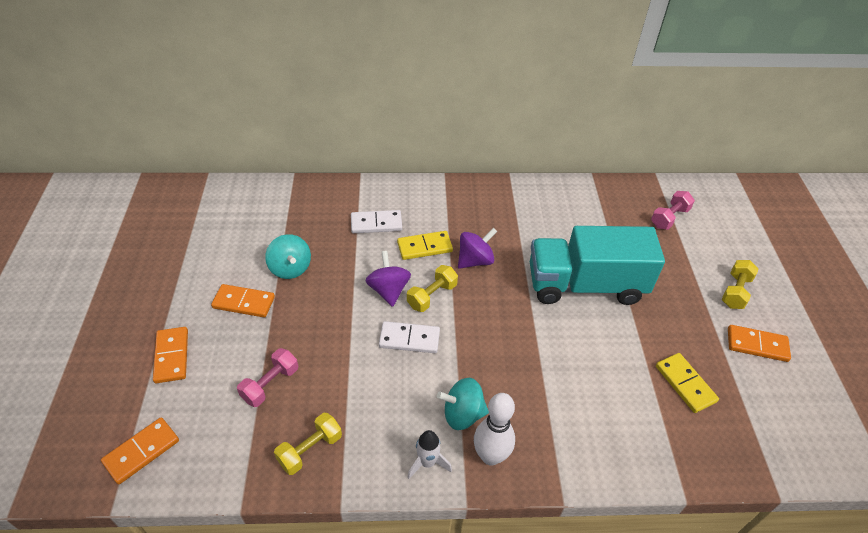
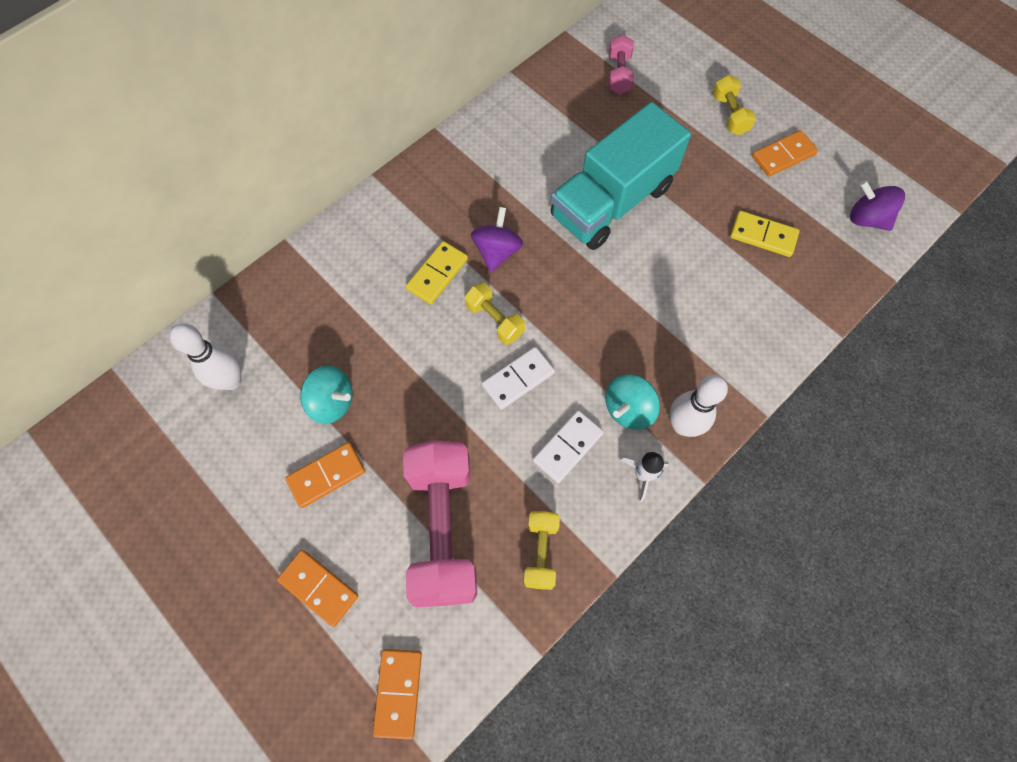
camera: 40 degrees left, 20 degrees up
pink dumbbell [237,348,298,407] -> pink dumbbell [403,440,477,607], size x2.09
white domino [351,210,402,233] -> white domino moved to [533,410,604,483]
purple spinning top [365,251,411,307] -> purple spinning top moved to [850,180,905,231]
yellow dumbbell [407,265,458,312] -> yellow dumbbell turned 45 degrees counterclockwise [465,283,525,345]
none -> white bowling pin [170,323,241,390]

